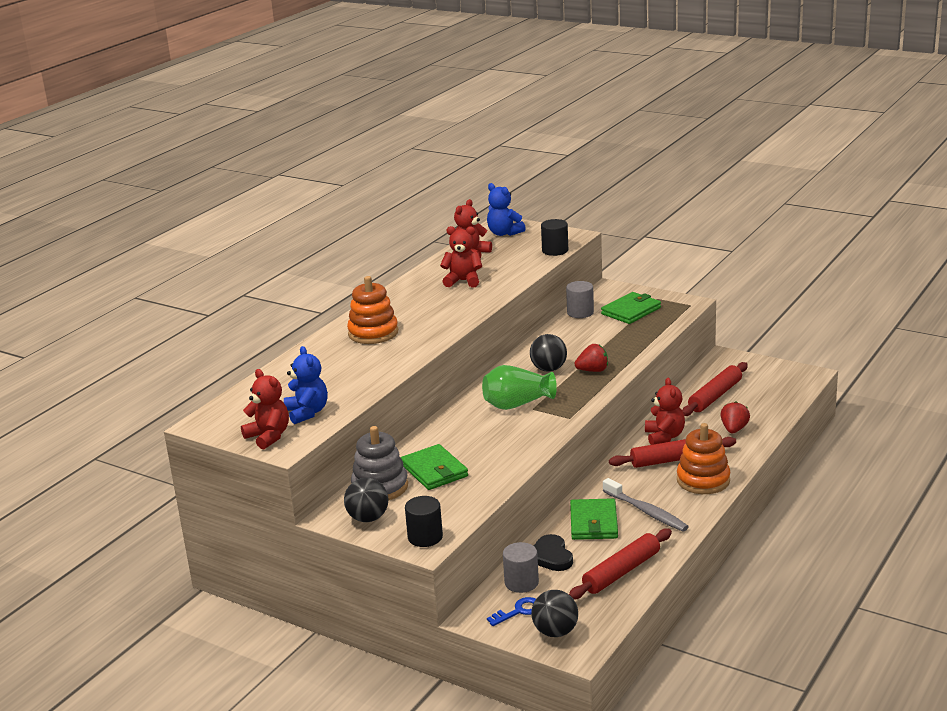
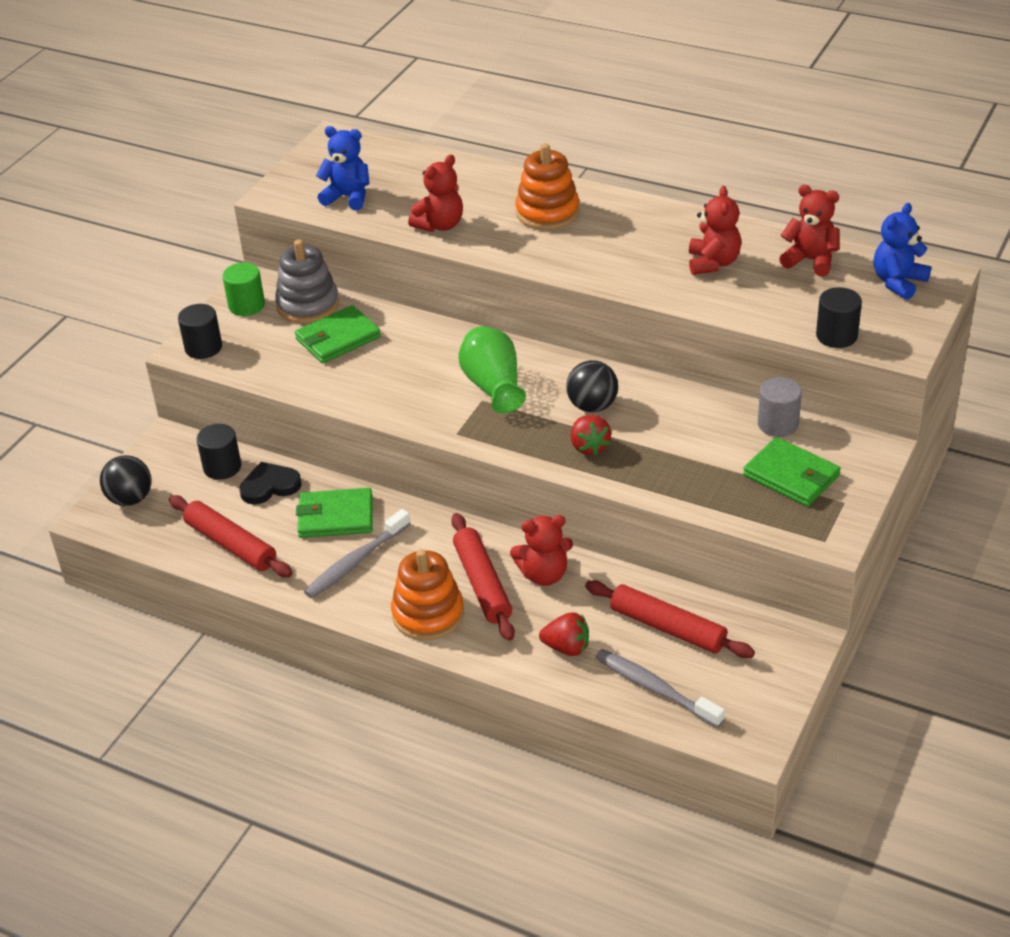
camera: 85 degrees right, 15 degrees up
red teddy bear [241,369,289,449] -> red teddy bear moved to [408,155,463,232]
blue teddy bear [284,346,328,424] -> blue teddy bear turned 135 degrees counterclockwise [316,126,370,210]
black ball [344,478,388,522] -> green cylinder [222,262,265,316]
blue key [487,597,536,626] -> none
grey cylinder [503,542,539,593] -> black cylinder [197,424,241,480]
none -> grey toothbrush [595,649,725,728]

